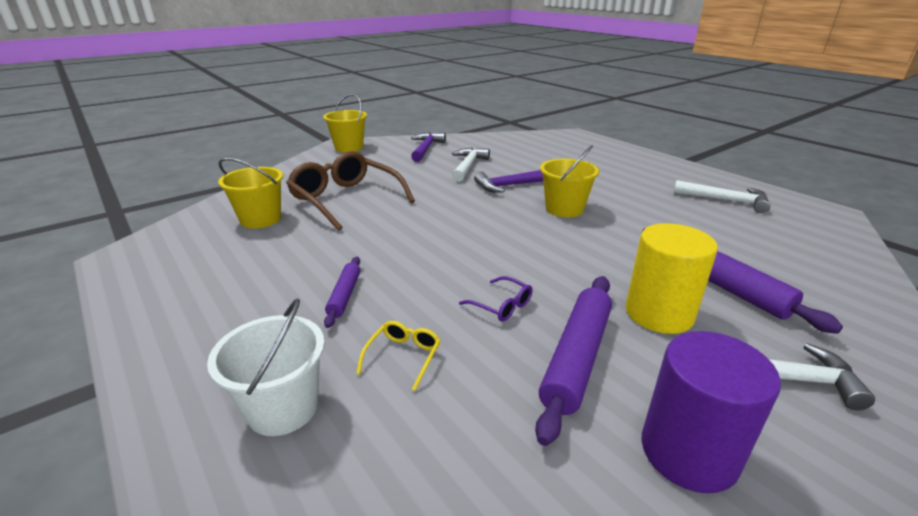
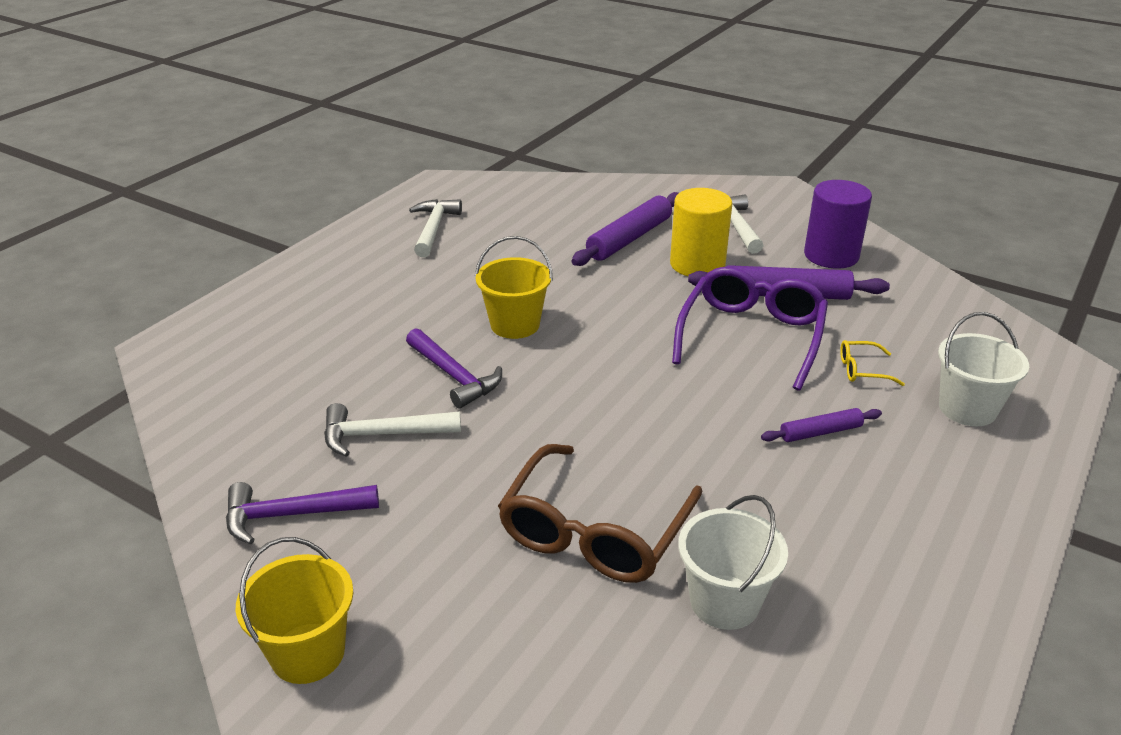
camera: 110 degrees left, 5 degrees up
yellow bucket [218,158,283,229] -> white bucket [678,495,788,630]
purple glasses [459,276,533,322] -> purple glasses [672,267,828,391], size x2.37

